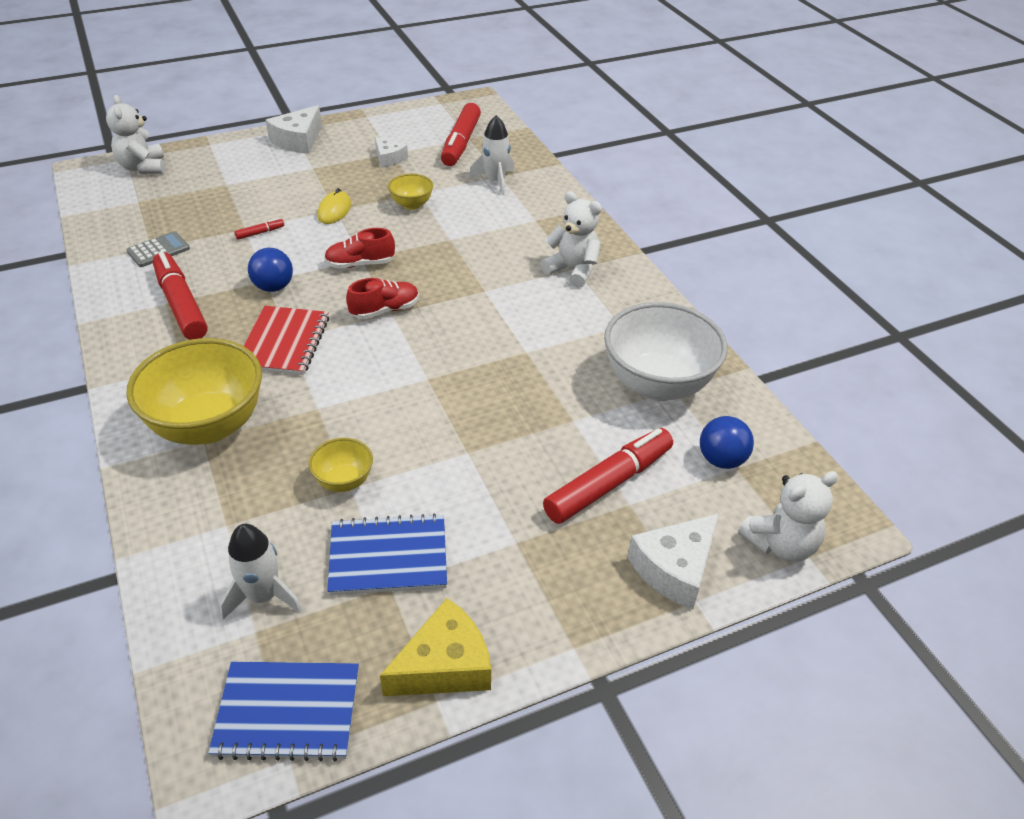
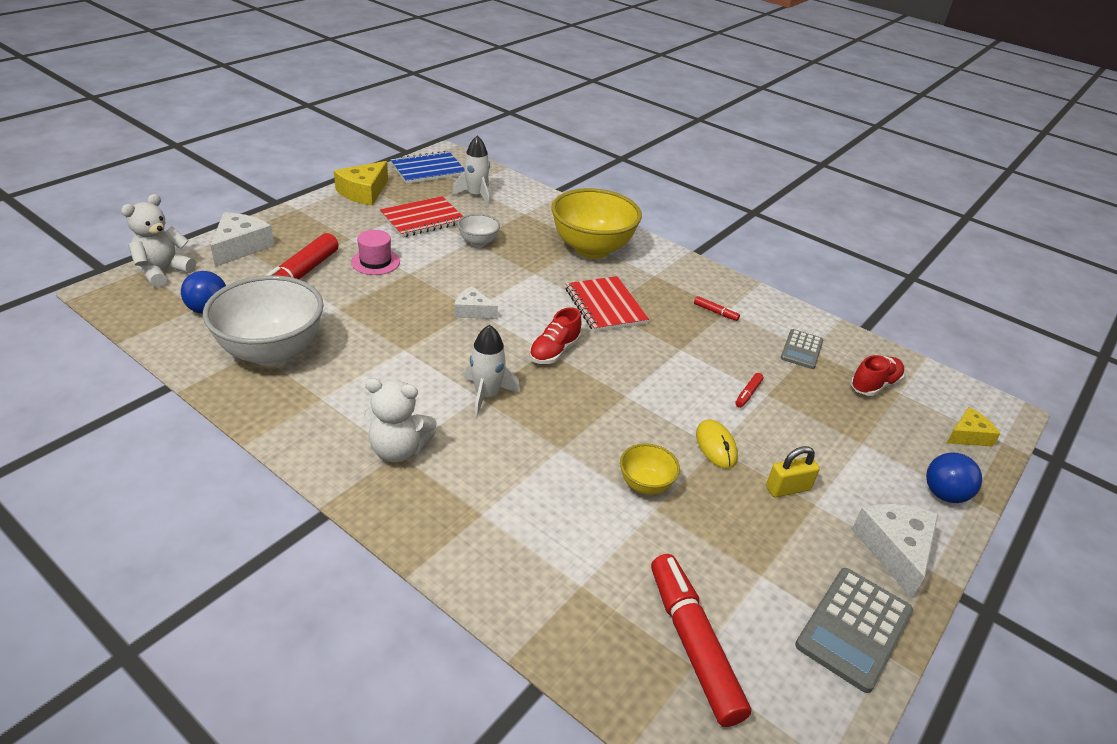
camera: 150 degrees right, 5 degrees down
white teddy bear [106,95,165,174] -> yellow cheese [947,407,1001,447]
red marker [153,251,208,340] -> red marker [694,296,740,321], size x0.41
blue ball [248,248,293,292] -> blue ball moved to [926,452,982,503]
yellow bowl [309,438,373,492] -> white bowl [457,214,500,247]
red shoe [324,228,395,268] -> red shoe moved to [851,355,905,396]
blue notebook [327,513,447,595] -> red notebook [380,196,463,237]
white cheese [375,136,408,168] -> white cheese moved to [454,286,498,319]
white rocket [469,115,515,195] -> white rocket moved to [465,325,520,417]
none -> pink hat [351,230,400,275]
none -> yellow padlock [766,446,820,497]
none -> grey calculator [795,568,913,693]

